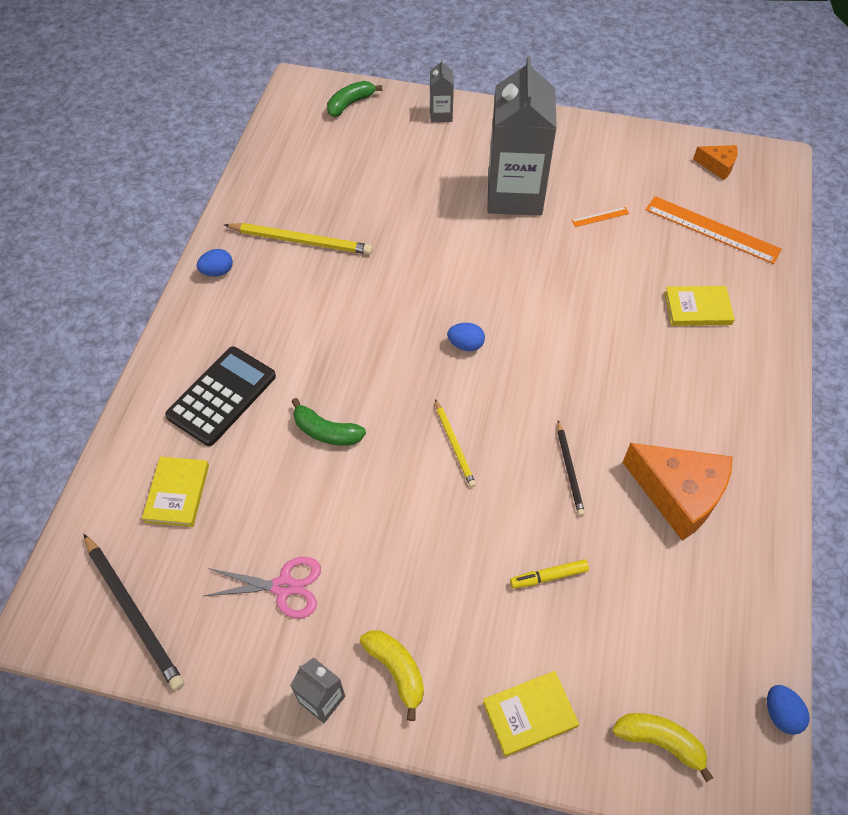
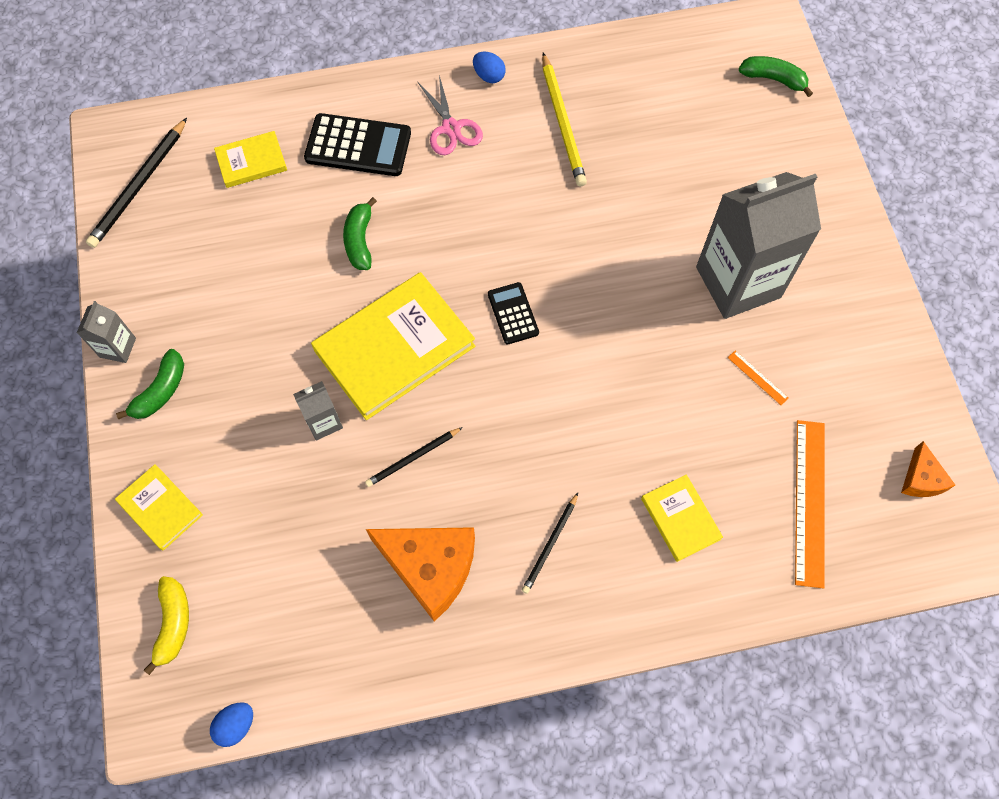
camera: 65 degrees right, 10 degrees up
pink scissors [204,557,321,618] -> pink scissors moved to [418,75,483,155]
yellow banana [360,630,424,721] -> green banana [116,349,184,419]
grey carton [430,59,454,122] -> grey carton moved to [293,381,343,441]
yellow pencil [435,399,476,488] -> yellow book [311,272,475,420]
blue egg [447,323,485,351] -> black calculator [488,282,539,345]
yellow marker [510,559,589,589] -> none
orange cheese [623,443,733,541] -> orange cheese turned 75 degrees counterclockwise [366,527,475,622]
none -> black pencil [522,493,578,594]

